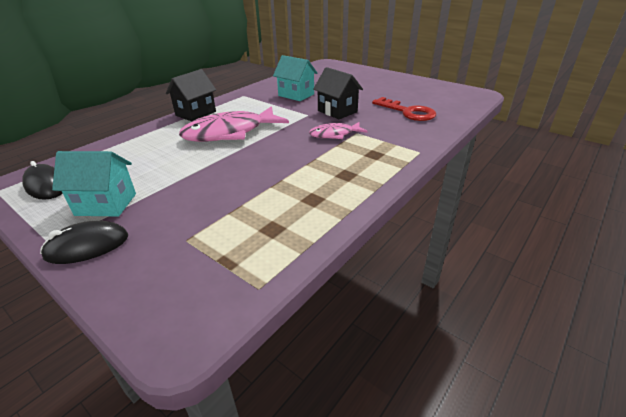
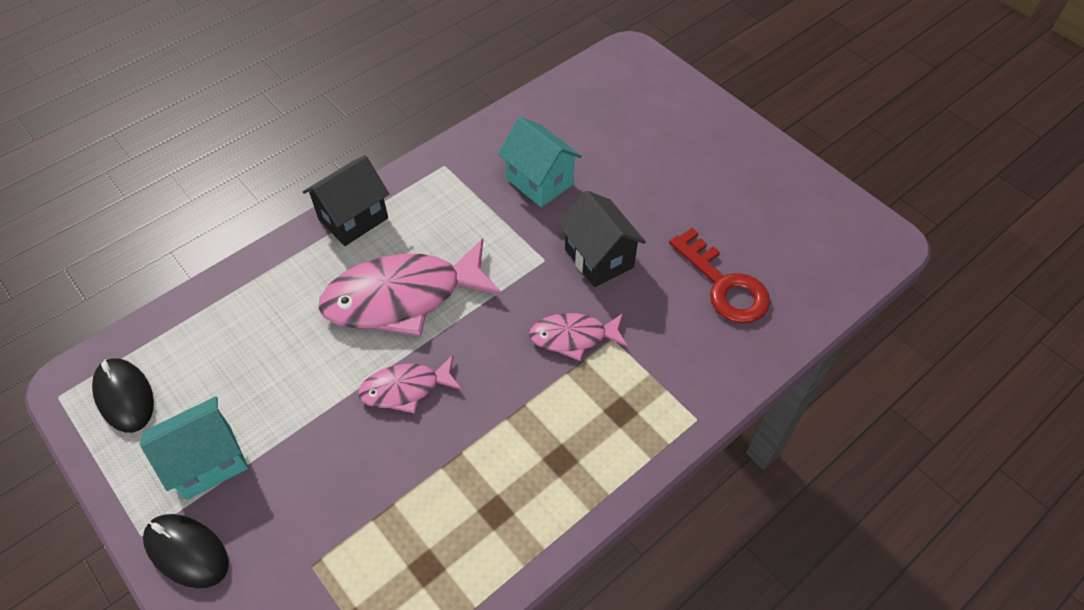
camera: 10 degrees right, 20 degrees up
black mouse [40,221,129,264] -> black mouse turned 45 degrees clockwise [143,514,229,588]
turquoise house [52,151,136,217] -> turquoise house turned 45 degrees counterclockwise [140,397,248,500]
none -> pink fish [358,355,462,414]

